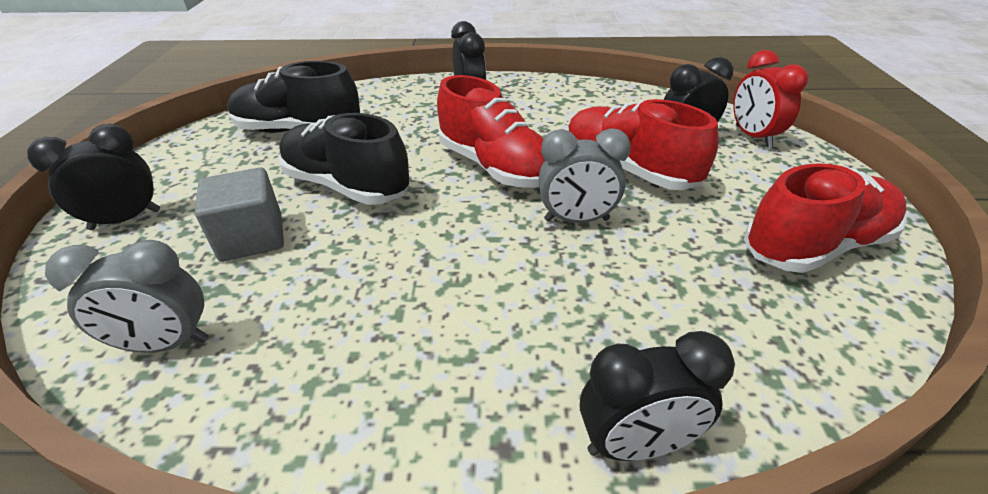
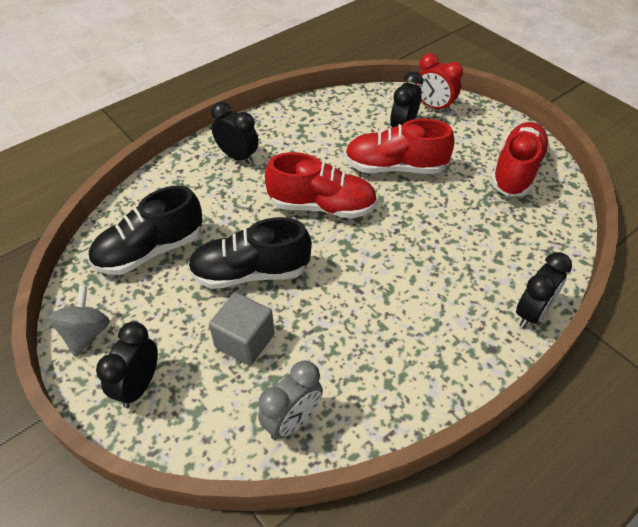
camera: 40 degrees left, 10 degrees up
grey clock [539,128,631,223] -> none
none -> grey spinning top [48,286,110,357]

